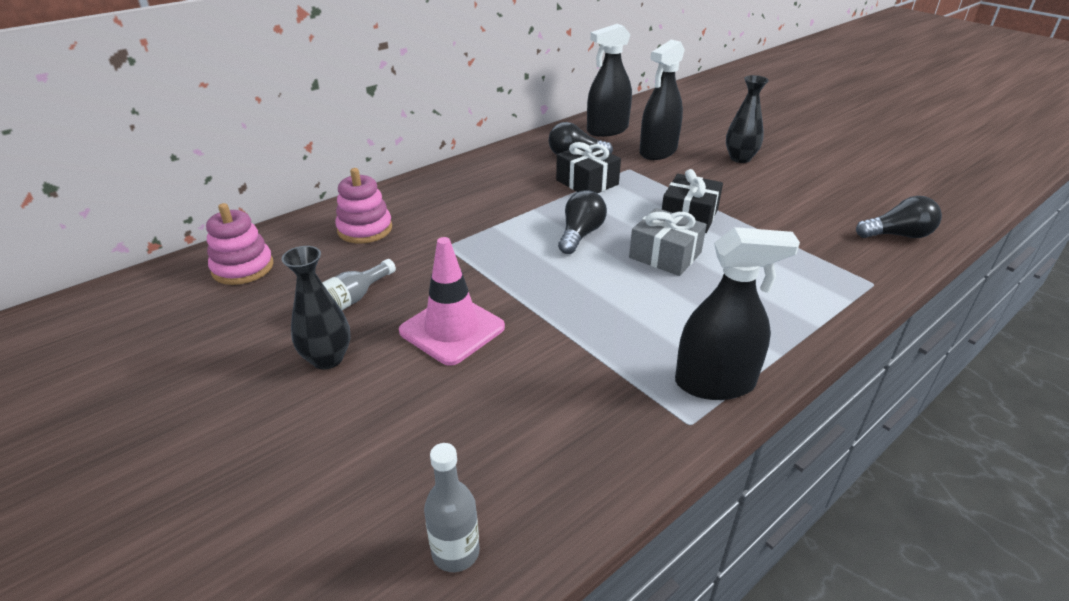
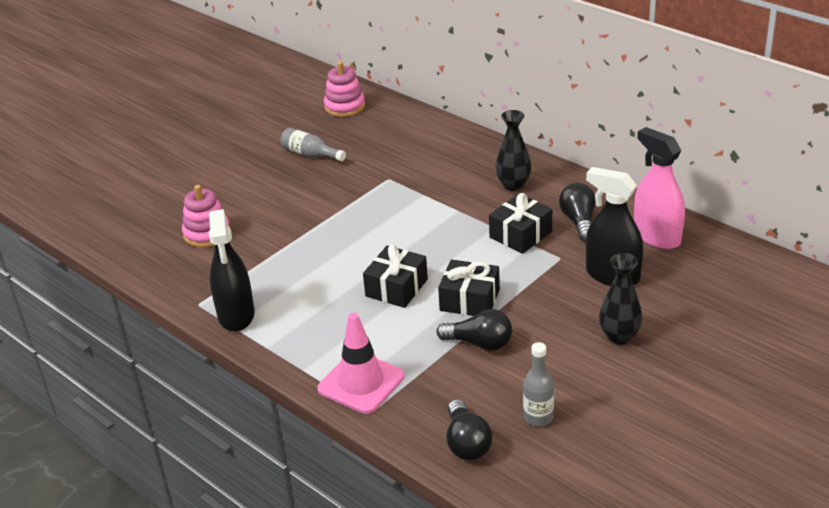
camera: 85 degrees right, 0 degrees up
black vase [281,246,350,369] -> black vase moved to [495,110,532,191]
pink stacking toy [335,168,392,243] -> pink stacking toy moved to [182,185,230,248]
pink traffic cone [399,237,505,366] -> pink traffic cone moved to [317,313,405,414]
grey bottle [424,443,480,572] -> grey bottle moved to [523,342,554,426]
black light bulb [558,190,607,254] -> black light bulb moved to [436,309,512,351]
black spray bottle [587,24,632,137] -> pink spray bottle [634,127,685,249]
grey gift [629,208,707,276] -> black gift [363,245,428,308]

